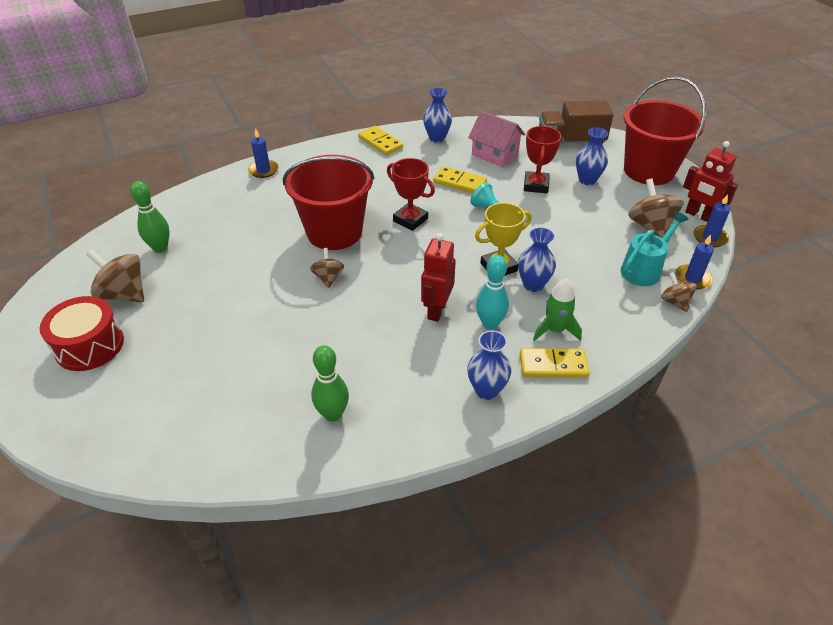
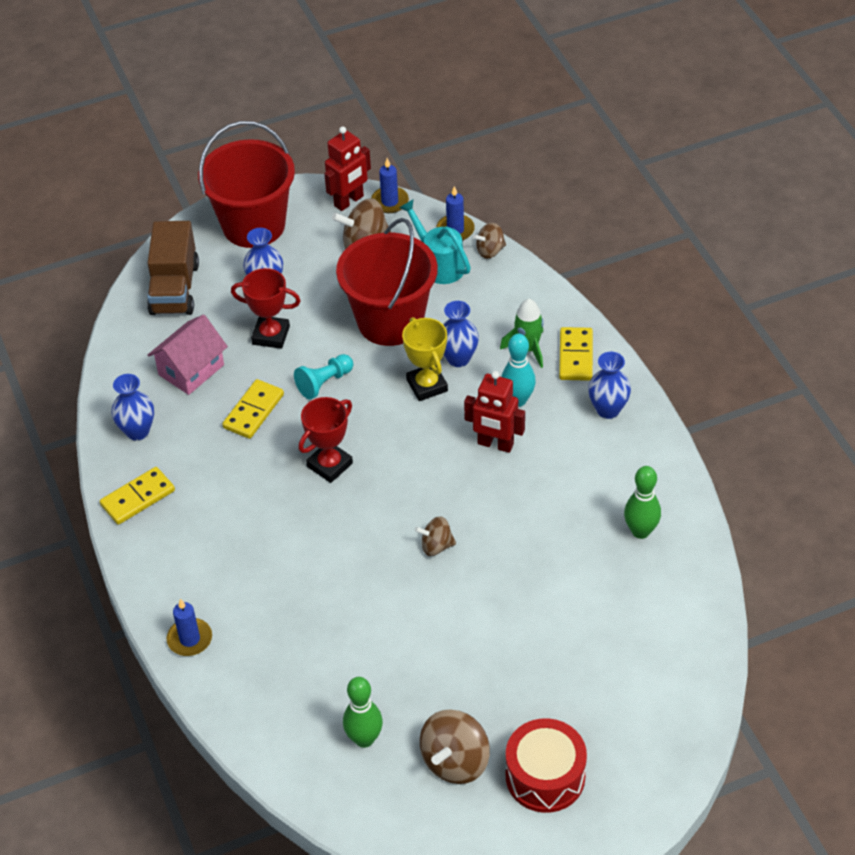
camera: 85 degrees left, 5 degrees up
red bucket [283,155,374,250] -> red bucket moved to [336,218,438,346]

